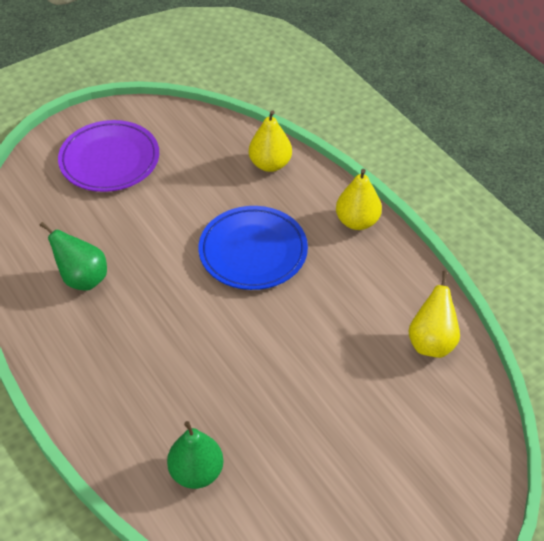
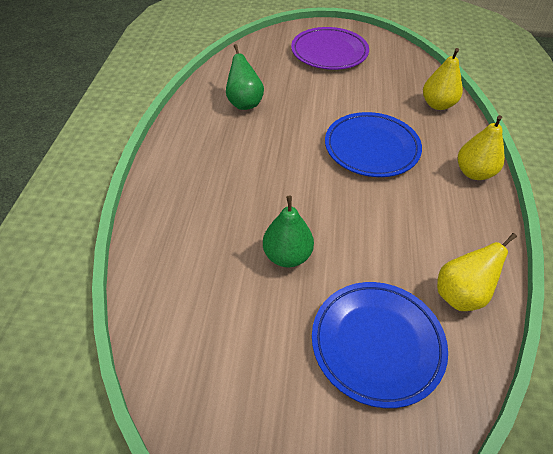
camera: 40 degrees right, 0 degrees up
green pear [167,421,224,489] -> green pear moved to [263,196,314,267]
none -> blue plate [312,282,448,408]

